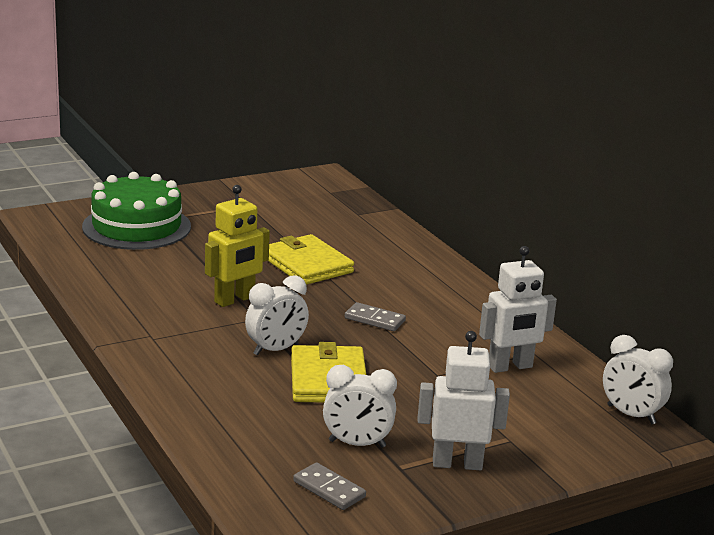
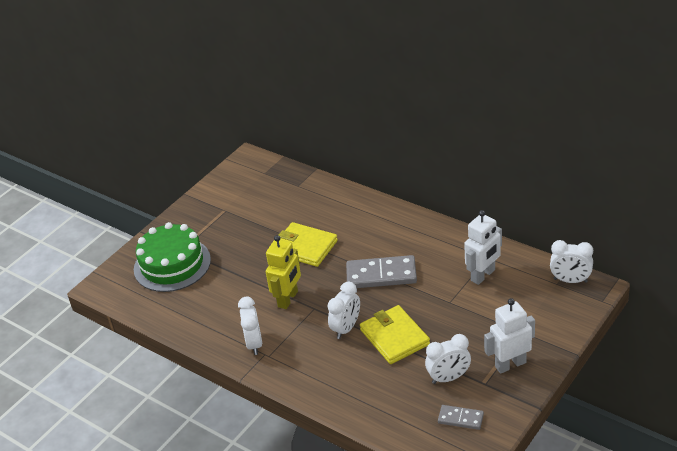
camera: 20 degrees left, 15 degrees up
grey domino [345,302,406,331] -> grey domino [346,255,417,288], size x1.85
none -> white clock [238,297,262,355]

